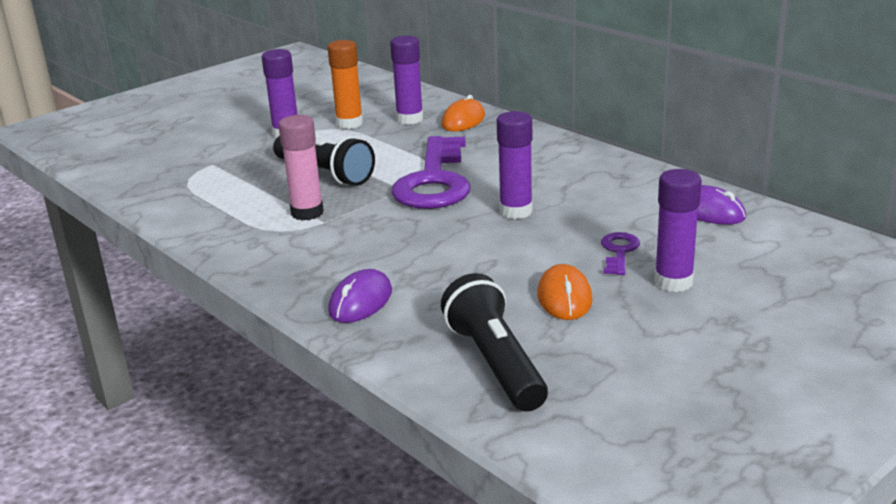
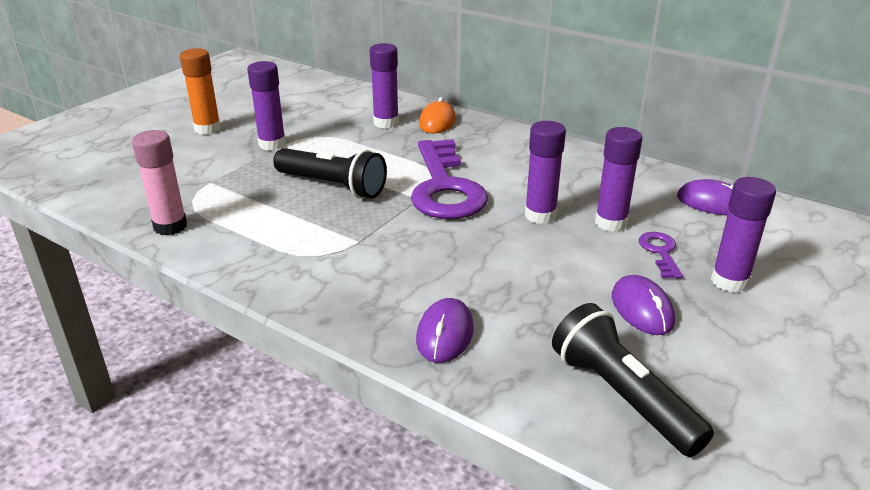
camera: 15 degrees left, 5 degrees up
pink glue stick [278,115,324,221] -> pink glue stick moved to [132,130,187,236]
orange glue stick [327,40,363,129] -> orange glue stick moved to [180,48,221,135]
orange mouse [537,264,593,320] -> purple mouse [612,275,675,335]
none -> purple glue stick [595,127,642,232]

